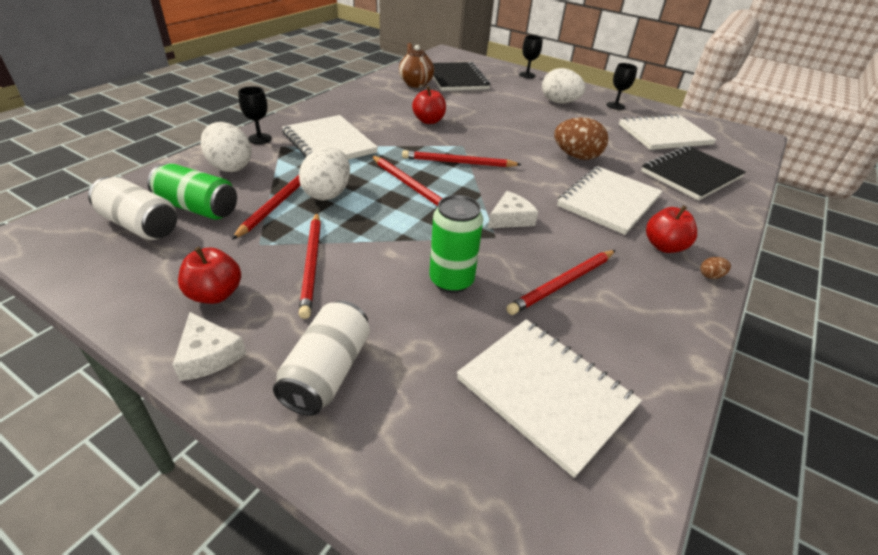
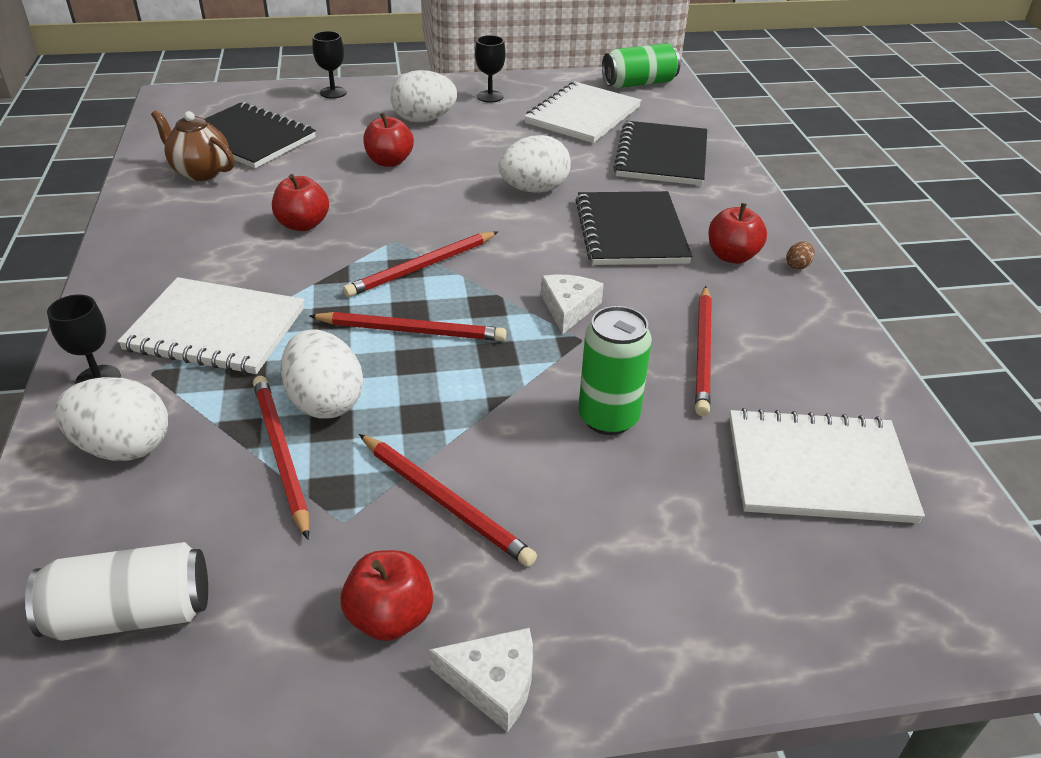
camera: 40 degrees left, 0 degrees up
green can [147,163,237,220] -> green can moved to [602,43,681,88]
white can [273,301,370,416] -> none
brown egg [554,117,608,160] -> white egg [498,135,571,193]
white notebook [557,166,663,235] -> black notebook [575,191,692,265]
none -> red apple [363,113,414,167]

